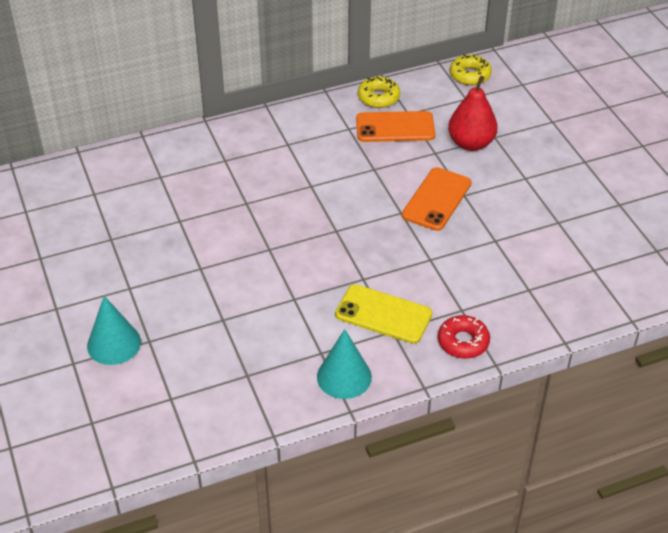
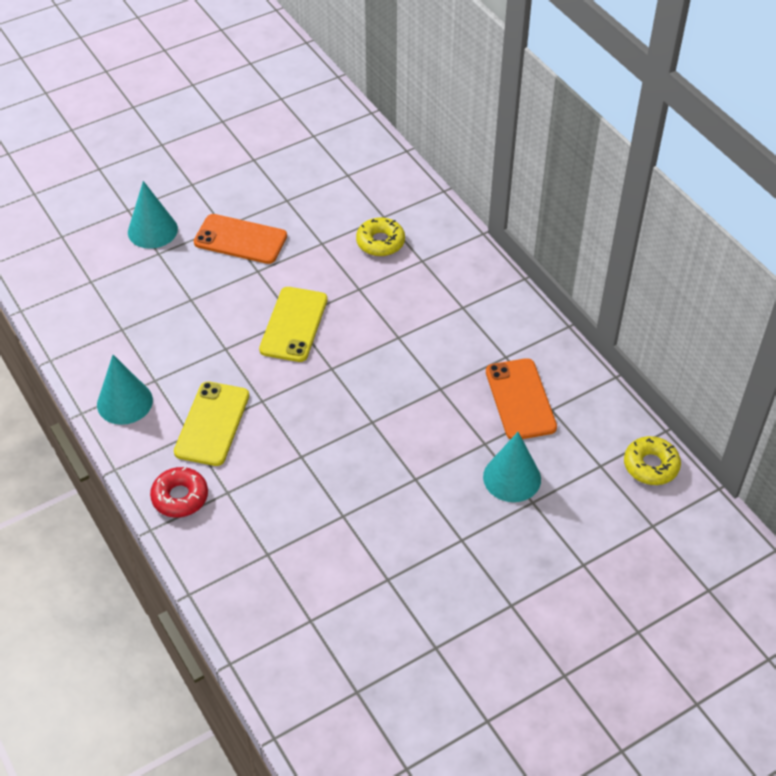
camera: 80 degrees right, 5 degrees up
yellow donut [358,76,400,108] -> yellow donut moved to [356,217,405,256]
orange phone [402,167,472,231] -> orange phone moved to [194,214,287,264]
red pear [448,76,498,151] -> turquoise cone [483,432,541,502]
none -> yellow phone [259,287,328,362]

